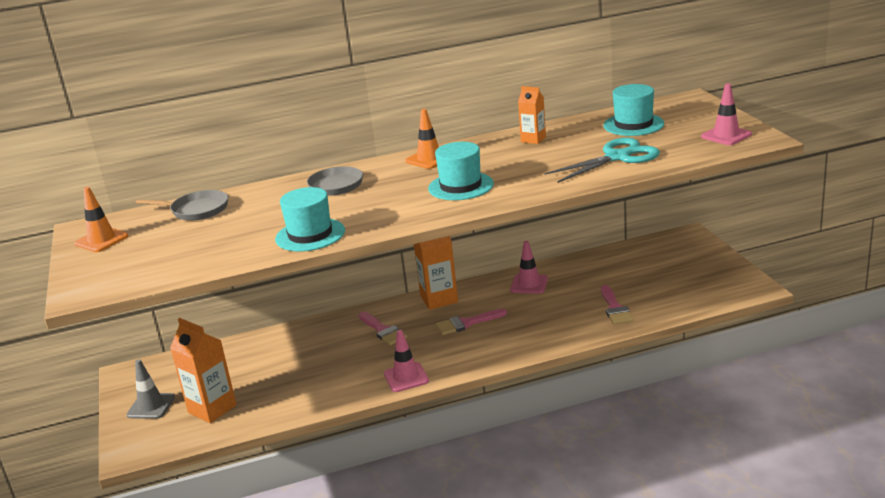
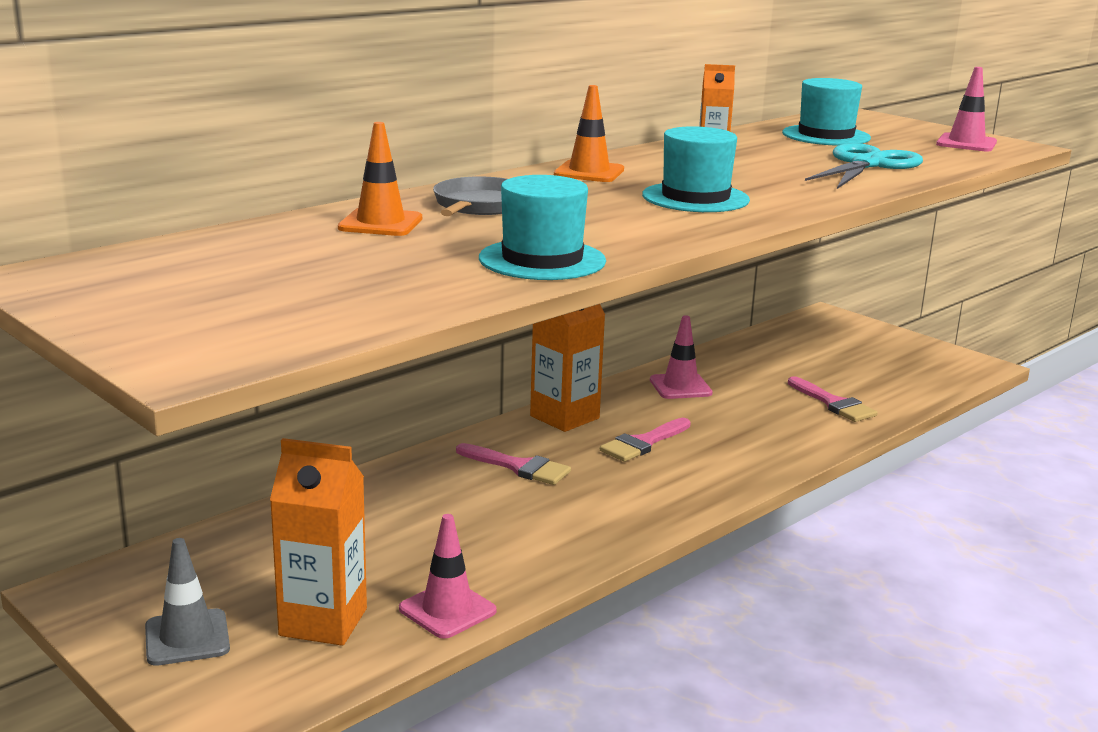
camera: 30 degrees left, 5 degrees down
orange traffic cone [74,187,129,252] -> orange traffic cone moved to [338,122,422,236]
grey pan [136,190,228,221] -> none
pink traffic cone [384,330,429,392] -> pink traffic cone moved to [399,514,497,639]

